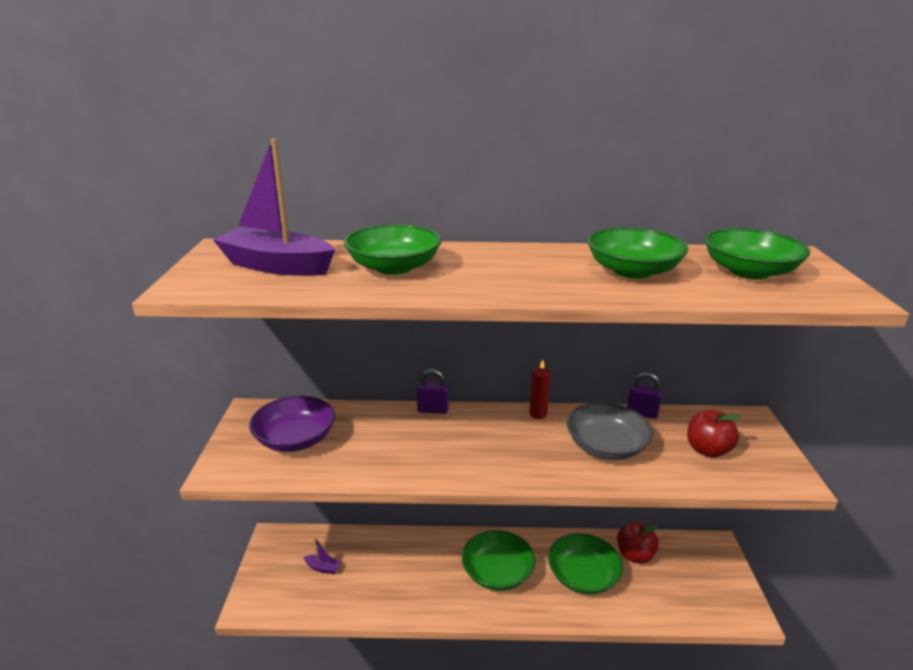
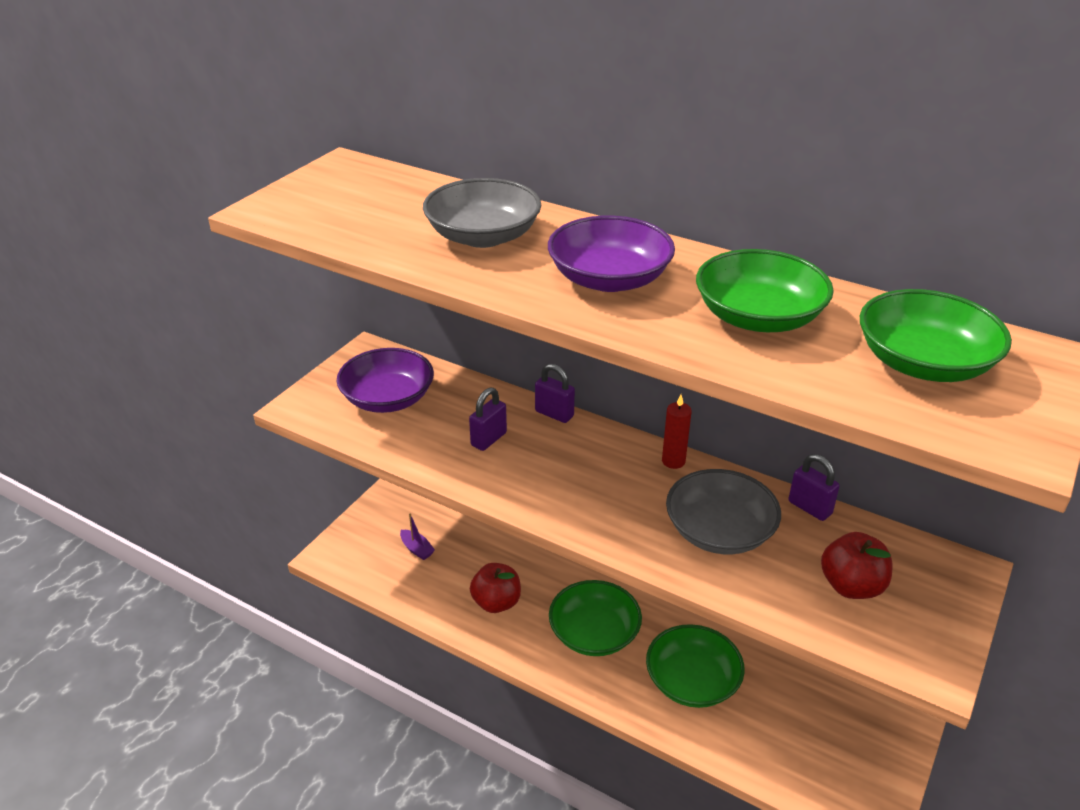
camera: 30 degrees right, 10 degrees up
purple boat [213,139,335,276] -> none
green bowl [344,224,441,275] -> grey bowl [423,178,541,248]
red apple [617,522,659,564] -> red apple moved to [470,563,521,613]
none -> purple padlock [469,387,507,451]
none -> purple bowl [548,216,675,292]

